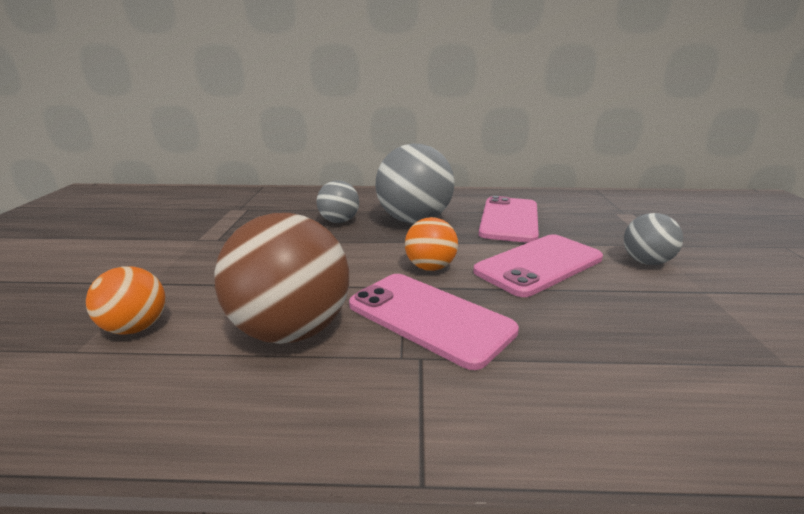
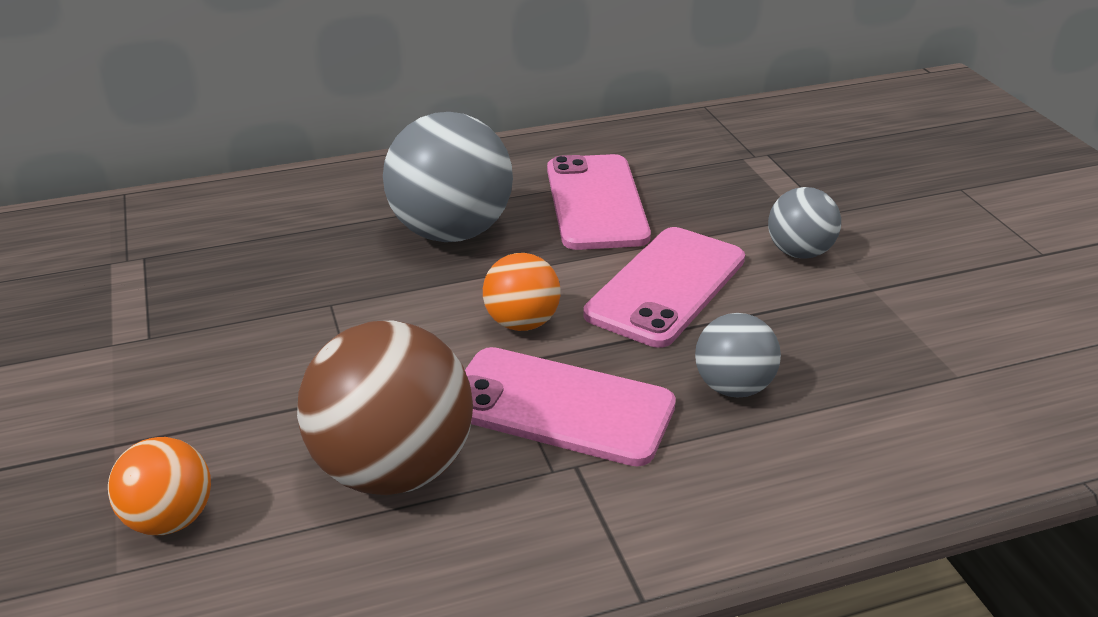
camera: 20 degrees left, 10 degrees up
grey ball [316,180,359,223] -> grey ball moved to [695,313,781,397]

